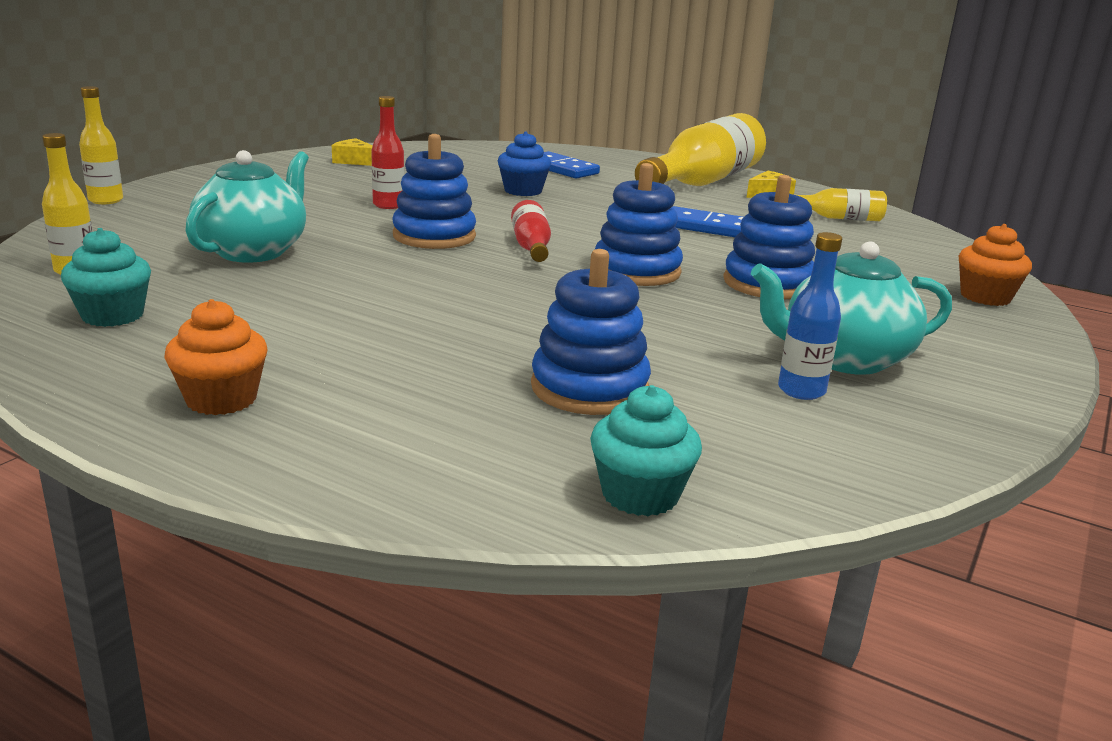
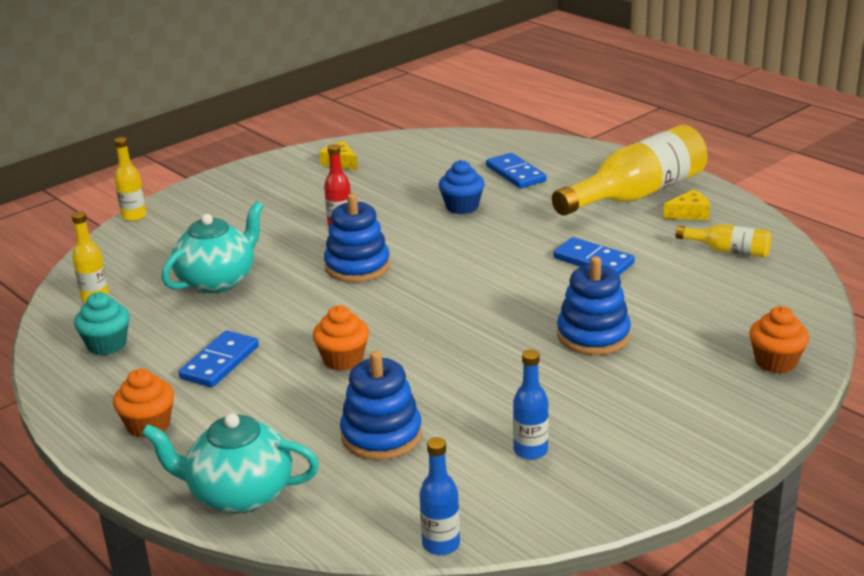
camera: 20 degrees right, 5 degrees up
red bottle [511,200,551,262] -> none
turquoise cupcake [590,385,702,516] -> none
blue stacking toy [595,163,683,286] -> none
turquoise teapot [751,242,952,375] -> turquoise teapot moved to [141,413,319,513]
none -> blue domino [178,330,259,387]
none -> orange cupcake [313,306,369,371]
none -> blue bottle [420,437,460,555]

